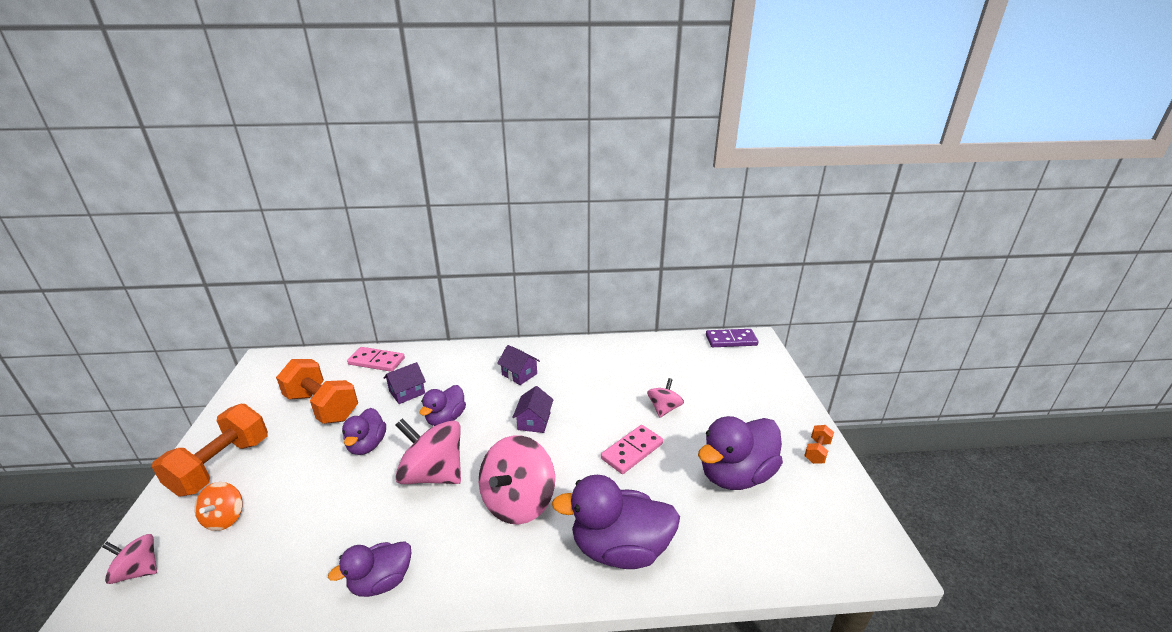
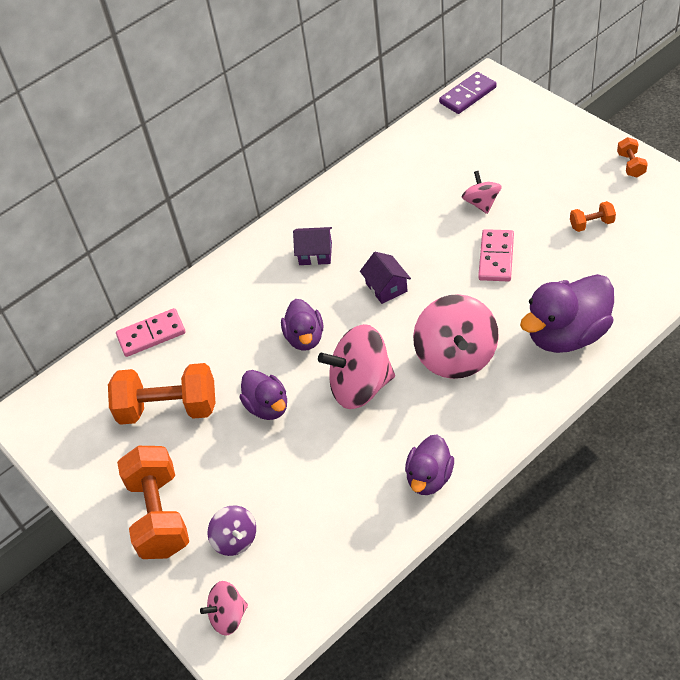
camera: 30 degrees left, 20 degrees up
orange spinning top [195,482,243,531] -> purple spinning top [208,505,256,556]
purple house [384,362,426,404] -> none
purple duck [698,416,783,490] -> orange dumbbell [570,201,616,232]

